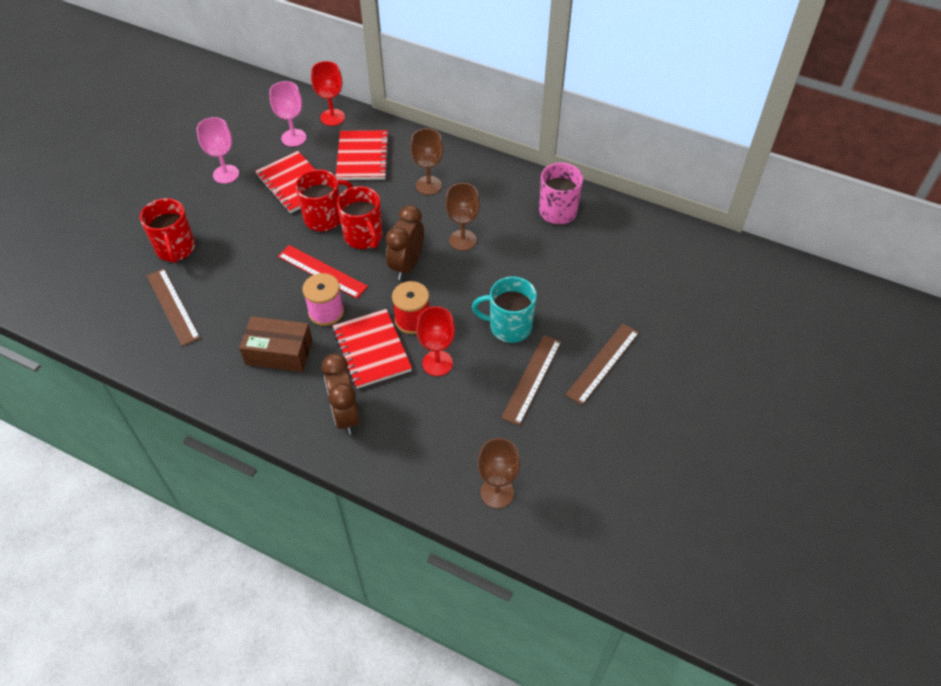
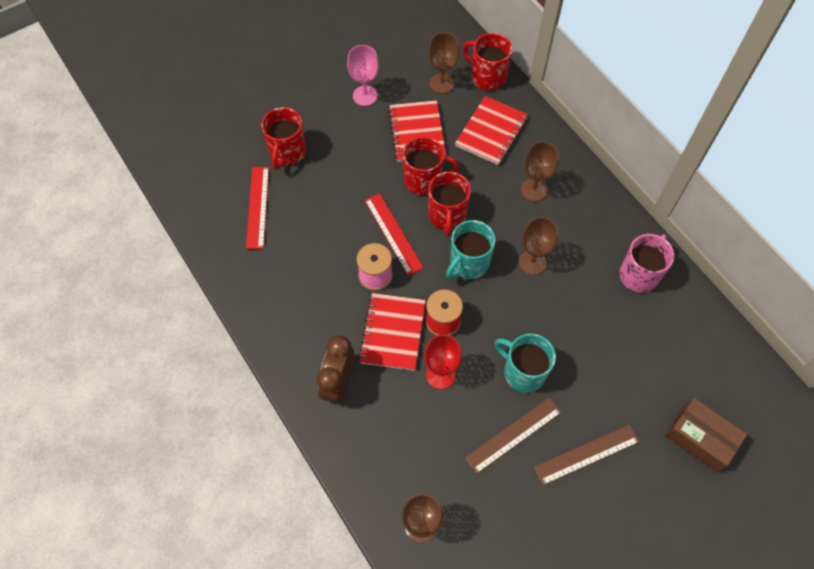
camera: 30 degrees right, 10 degrees up
brown ruler [147,268,200,346] -> red ruler [246,167,269,249]
brown box [239,316,313,372] -> brown box moved to [665,398,747,472]
pink goblet [269,81,306,147] -> brown goblet [428,33,459,94]
red goblet [311,61,345,126] -> red mug [463,33,512,90]
brown clock [386,205,424,280] -> turquoise mug [446,220,495,279]

